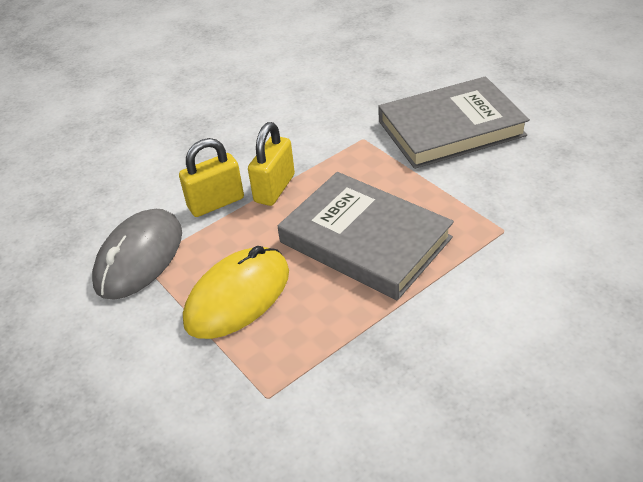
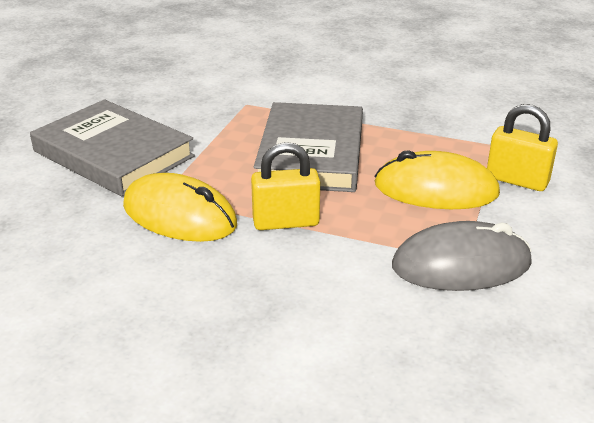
camera: 125 degrees left, 10 degrees down
yellow padlock [179,138,244,217] -> yellow padlock moved to [487,104,558,191]
none -> yellow mouse [123,173,237,242]

